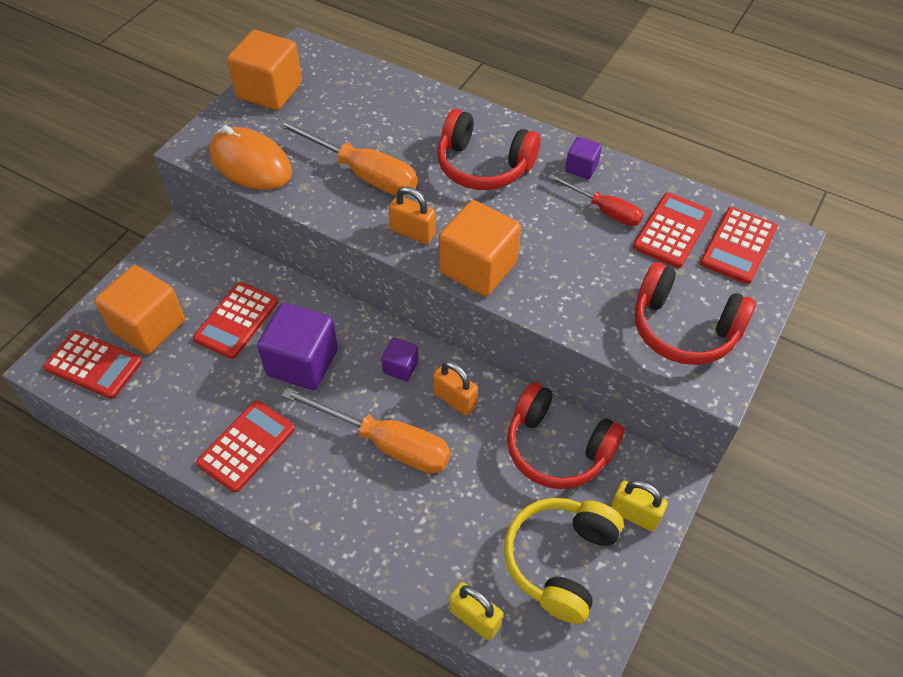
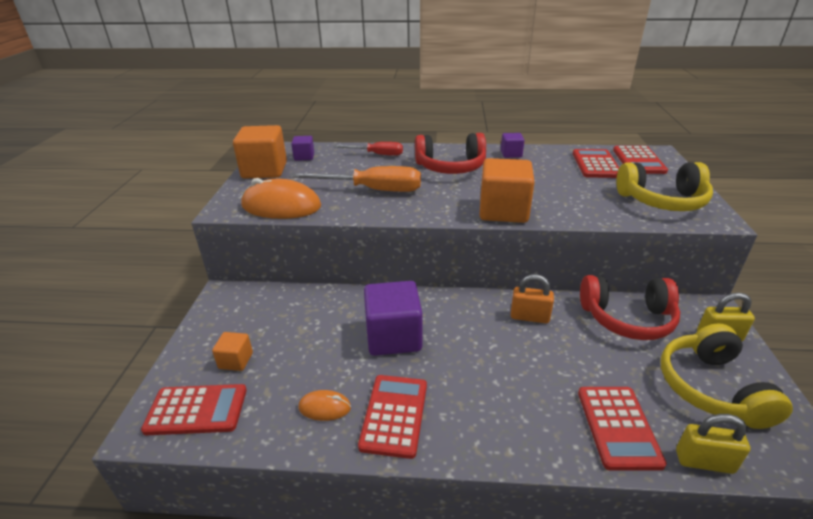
camera: 25 degrees left, 20 degrees down
orange cube [94,265,185,355] -> orange cube [212,332,253,371], size x0.50
red calculator [193,282,278,359] -> red calculator moved to [578,387,667,471]
orange screwdriver [282,387,451,473] -> none
purple cube [381,338,419,381] -> purple cube moved to [291,136,314,161]
orange padlock [389,187,436,244] -> none
red screwdriver [548,174,644,226] -> red screwdriver moved to [334,142,403,156]
red headphones [635,262,756,365] -> yellow headphones [616,162,713,211]
none -> orange mouse [298,390,351,421]

